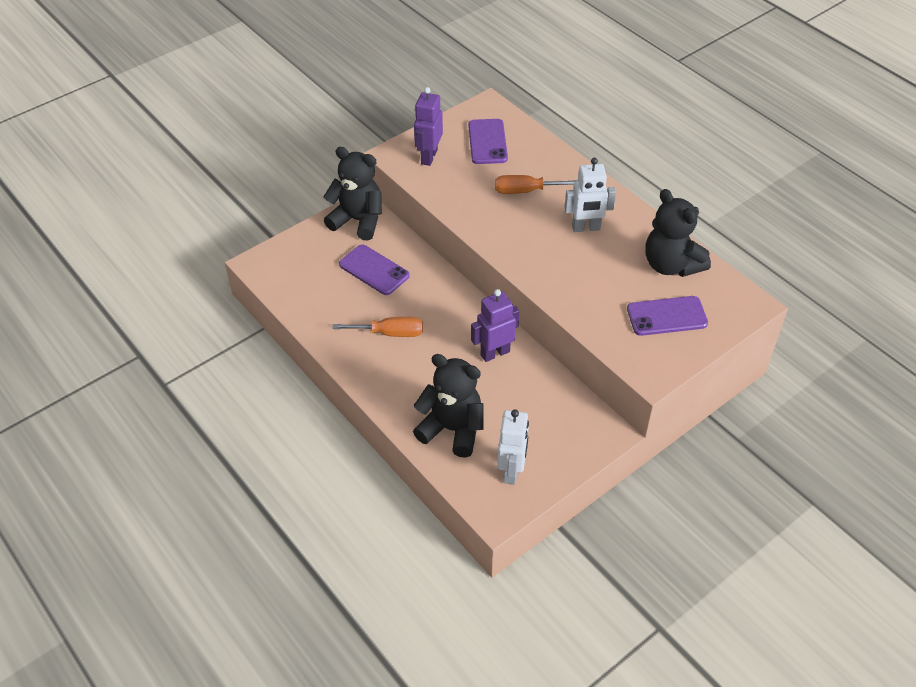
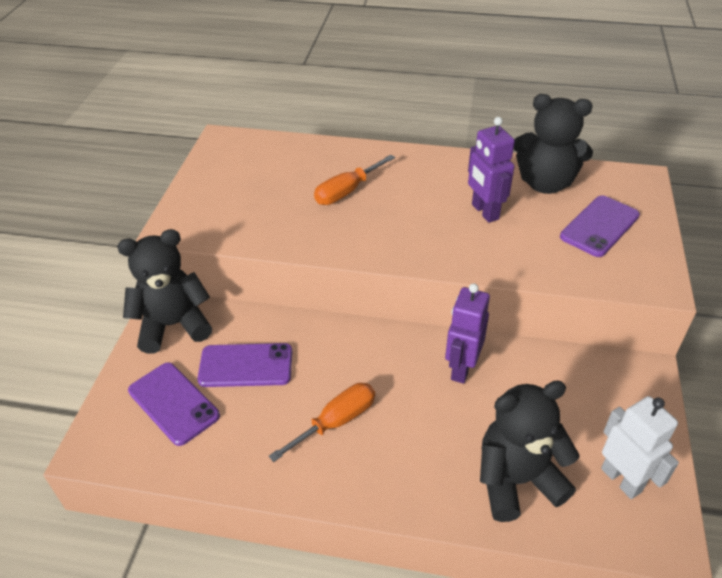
camera: 40 degrees left, 5 degrees down
purple robot [414,87,443,166] -> purple robot moved to [468,117,515,223]
purple phone [468,119,508,164] -> purple phone moved to [128,362,220,446]
white robot [564,158,616,232] -> none

